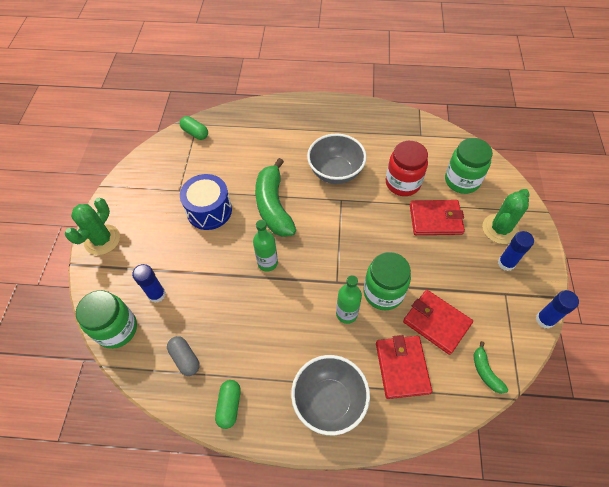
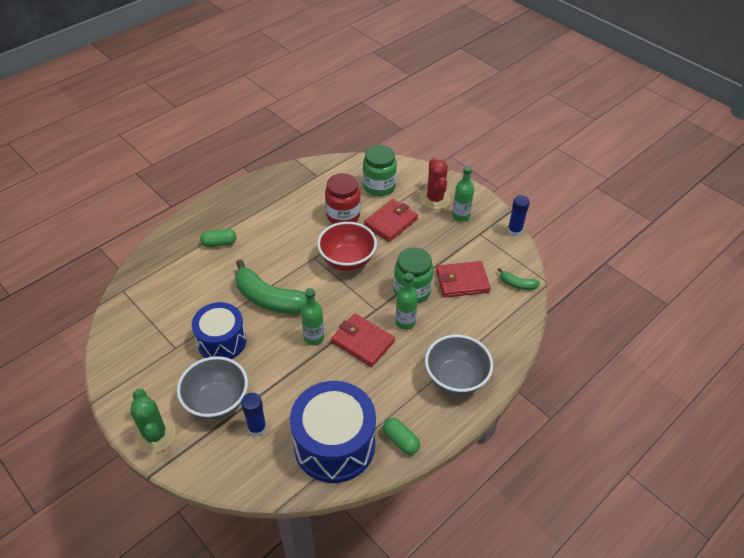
camera: 50 degrees left, 10 degrees down
green jar [76,290,137,349] -> none
grey capsule [167,336,200,376] -> blue drum [290,381,376,483]
green capsule [180,116,208,140] -> green capsule moved to [200,229,236,247]
grey bowl [307,134,367,184] -> grey bowl moved to [177,356,248,420]
red wallet [376,335,432,399] -> red wallet moved to [331,314,395,367]
green cactus [482,189,530,244] -> red cactus [420,158,451,210]
blue glue stick [498,231,534,271] -> green bottle [452,166,474,222]
none -> red bowl [317,222,377,271]

